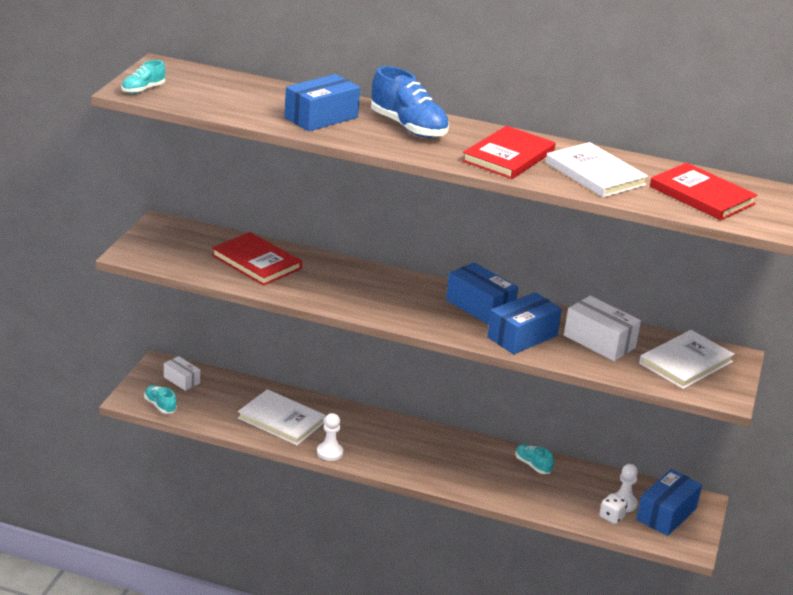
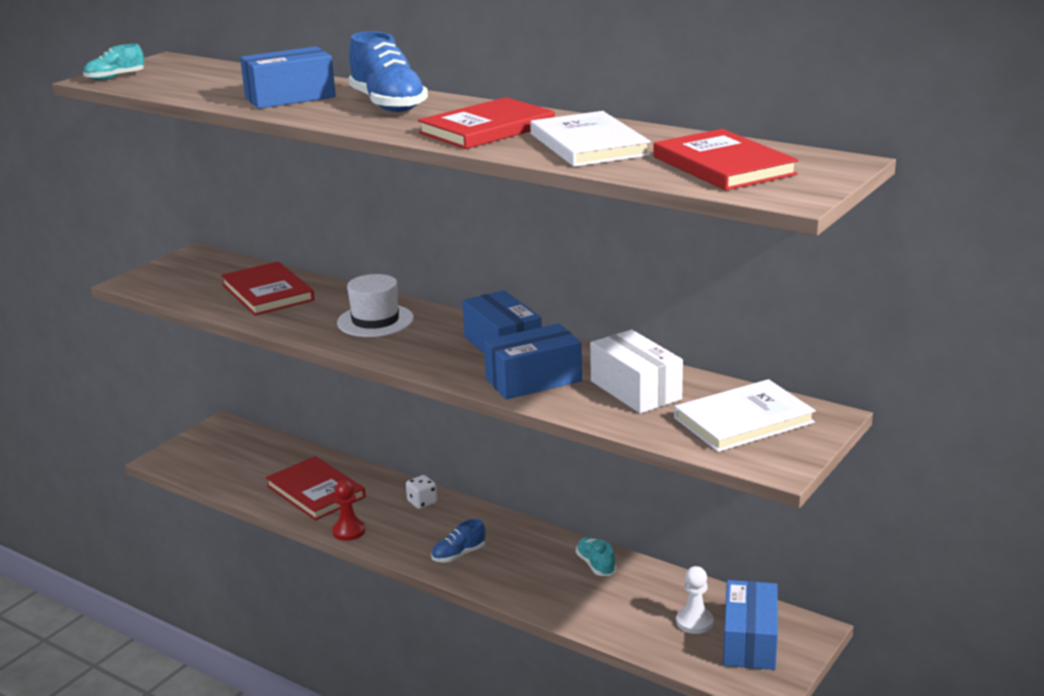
camera: 20 degrees right, 5 degrees down
turquoise shoe [144,385,177,414] -> none
white box [164,356,200,391] -> none
white book [238,389,326,445] -> red book [266,456,366,521]
white pawn [317,413,343,461] -> red pawn [332,481,365,541]
white dice [600,493,628,524] -> white dice moved to [406,475,437,509]
blue box [636,469,702,536] -> blue box turned 45 degrees counterclockwise [723,580,778,670]
none -> white hat [337,274,414,337]
none -> blue shoe [431,519,486,563]

